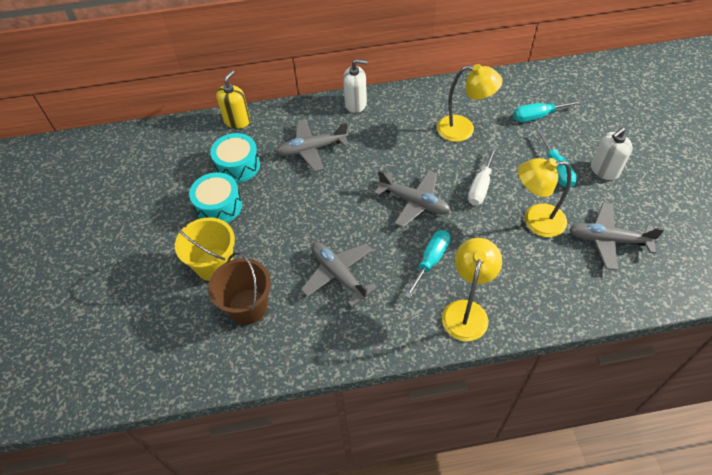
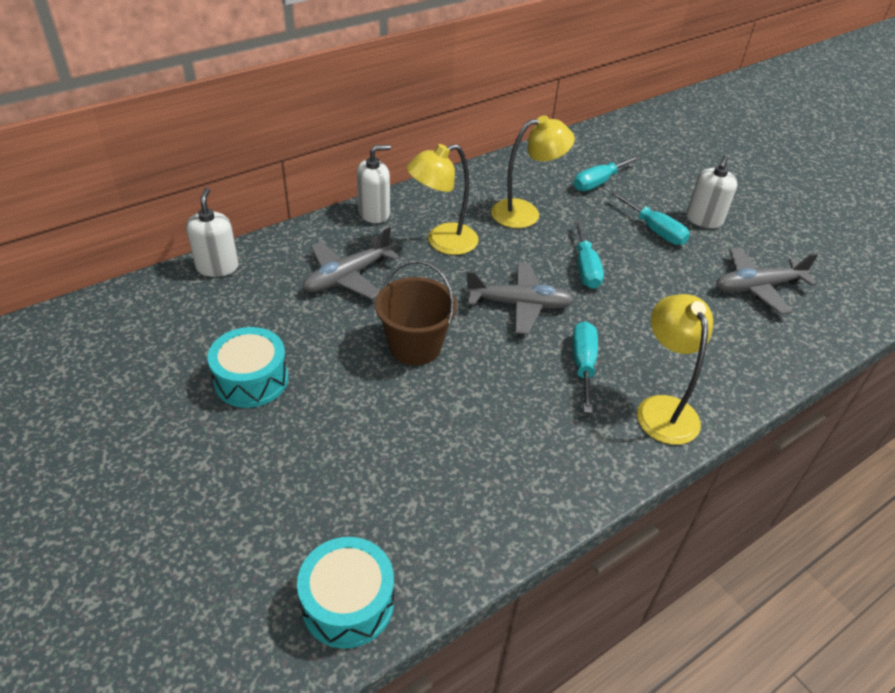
camera: 30 degrees left, 10 degrees down
yellow bucket [175,217,235,281] -> none
brown bucket [208,252,271,325] -> brown bucket moved to [375,260,457,365]
turquoise drum [210,133,260,183] -> turquoise drum moved to [297,537,394,649]
yellow soap dispenser [216,70,250,129] -> white soap dispenser [186,188,239,277]
grey plane [301,242,377,307] -> none
white screwdriver [468,146,497,206] -> turquoise screwdriver [574,220,604,289]
yellow lamp [518,158,571,237] -> yellow lamp moved to [406,144,479,255]

